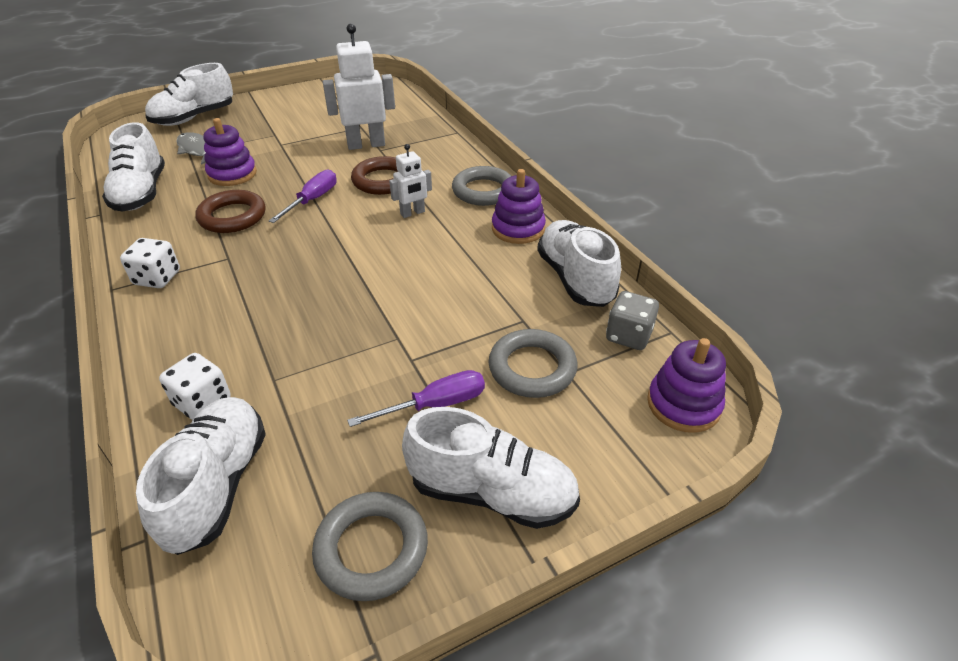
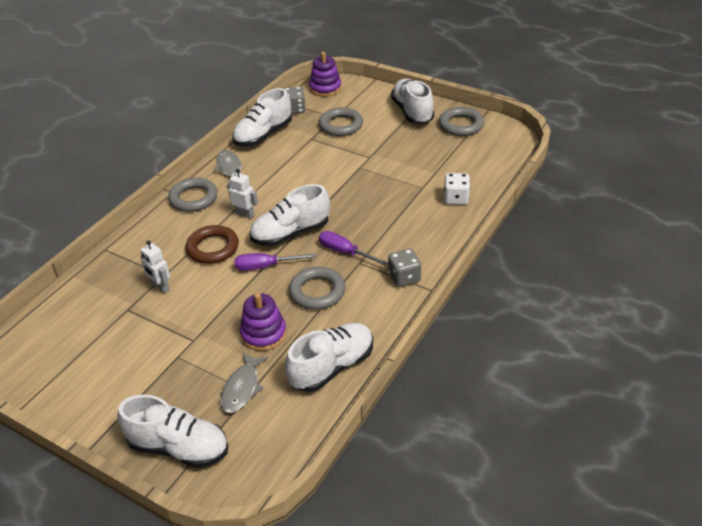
camera: 120 degrees left, 0 degrees up
white dice [120,238,180,288] -> grey dice [388,249,421,287]
white shoe [136,397,266,555] -> white shoe moved to [250,184,330,246]
brown ring [195,190,265,233] -> grey ring [289,267,345,310]
white robot [323,23,395,150] -> white robot [140,240,170,293], size x0.55
purple screwdriver [347,370,485,427] -> purple screwdriver moved to [319,231,388,266]
purple stacking toy [492,169,546,244] -> grey fish [214,150,242,185]

